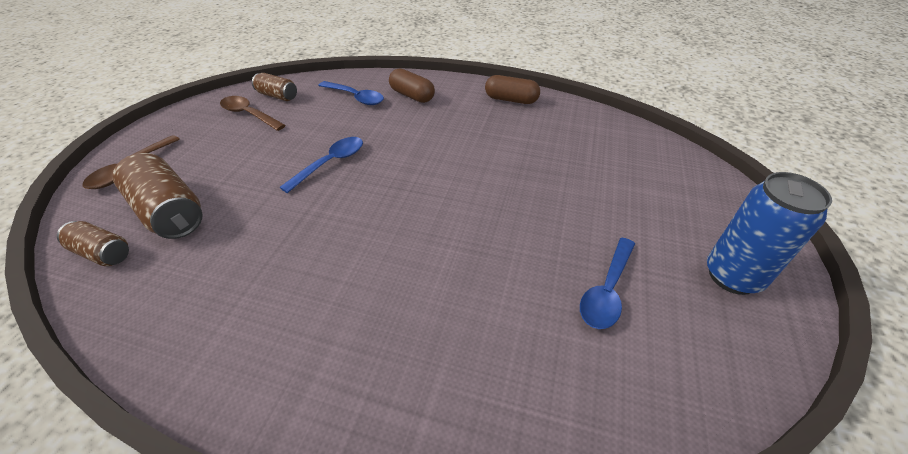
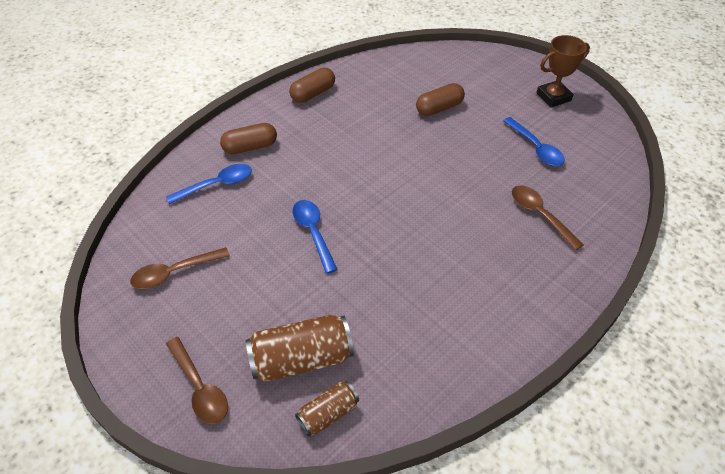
camera: 60 degrees left, 5 degrees up
brown can [252,73,297,101] -> none
blue can [707,172,832,295] -> brown trophy [537,35,590,108]
none -> brown capsule [416,83,465,116]
none -> brown spoon [512,185,583,251]

